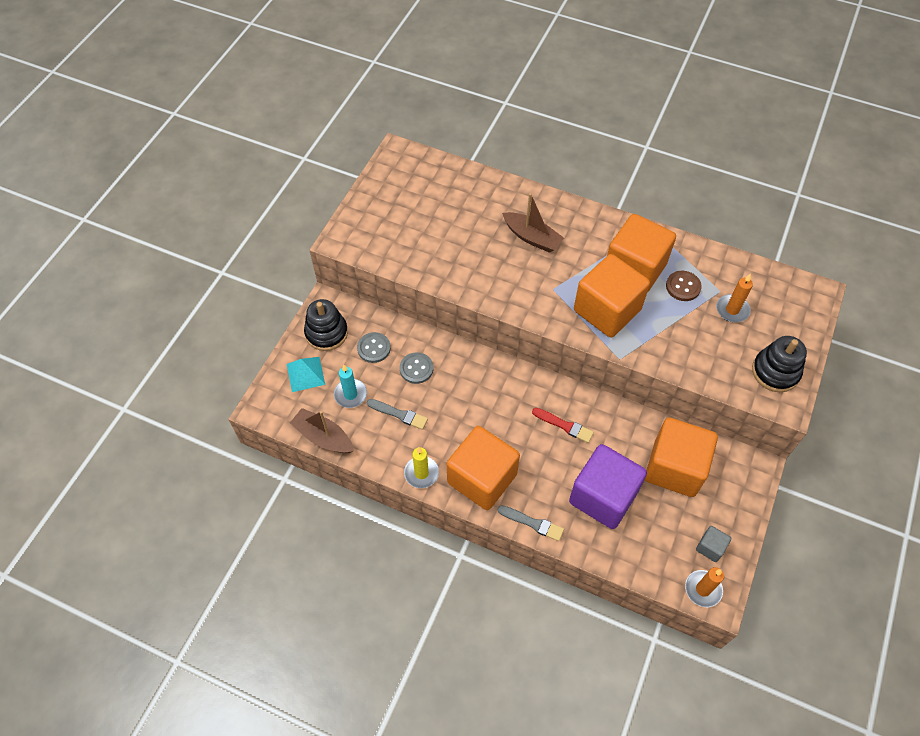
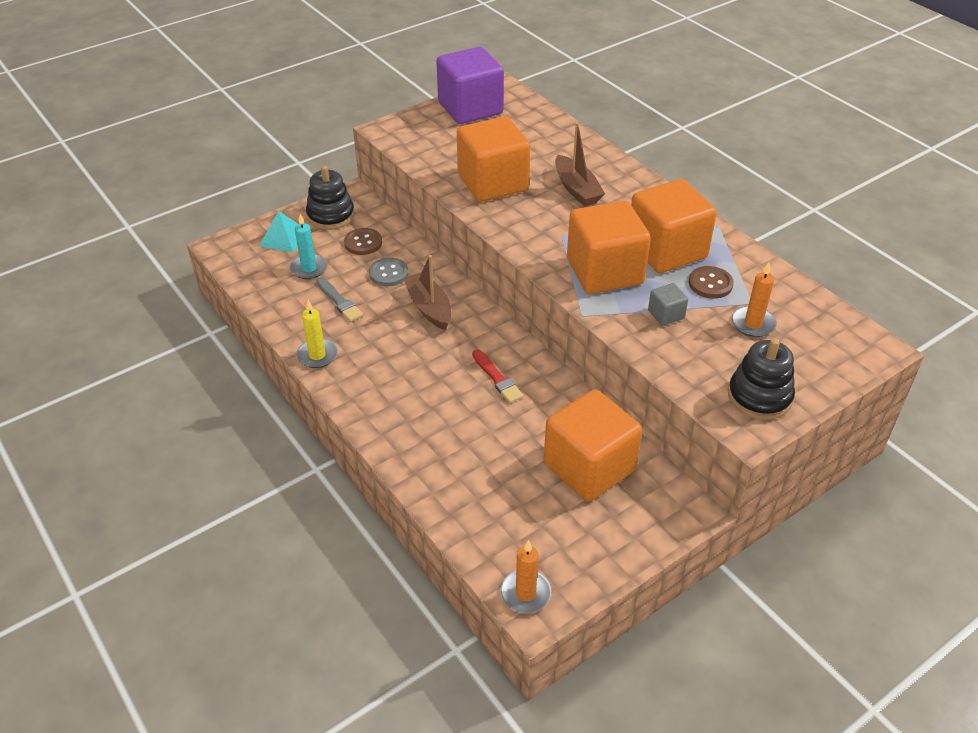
camera: 30 degrees right, 15 degrees down
brown boat [290,408,354,453] -> brown boat moved to [403,255,452,330]
grey button [357,332,391,363] -> brown button [344,228,382,255]
orange cube [447,426,520,510] -> orange cube moved to [457,116,530,202]
grey brush [497,505,564,541] -> none
purple cube [569,444,647,529] -> purple cube moved to [436,47,504,124]
grey cube [696,526,731,562] -> grey cube moved to [648,283,688,326]

